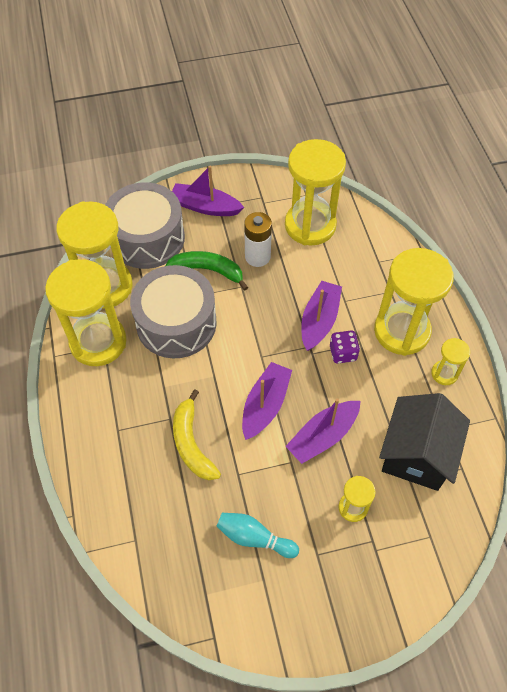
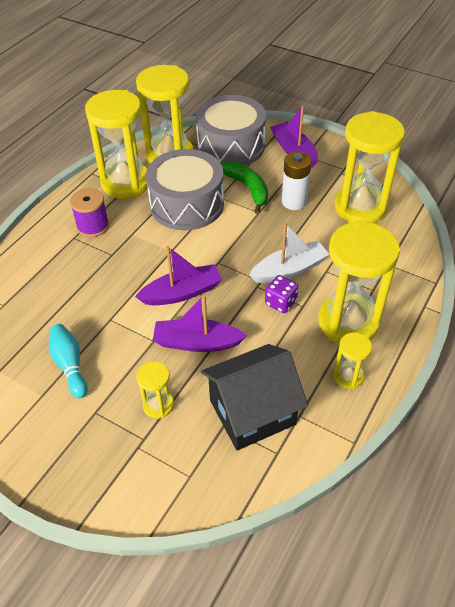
camera: 45 degrees right, 10 degrees down
yellow banana [173,389,221,480] -> none
purple boat [301,281,342,351] -> white boat [249,223,330,283]
none -> purple spool [70,188,109,237]

